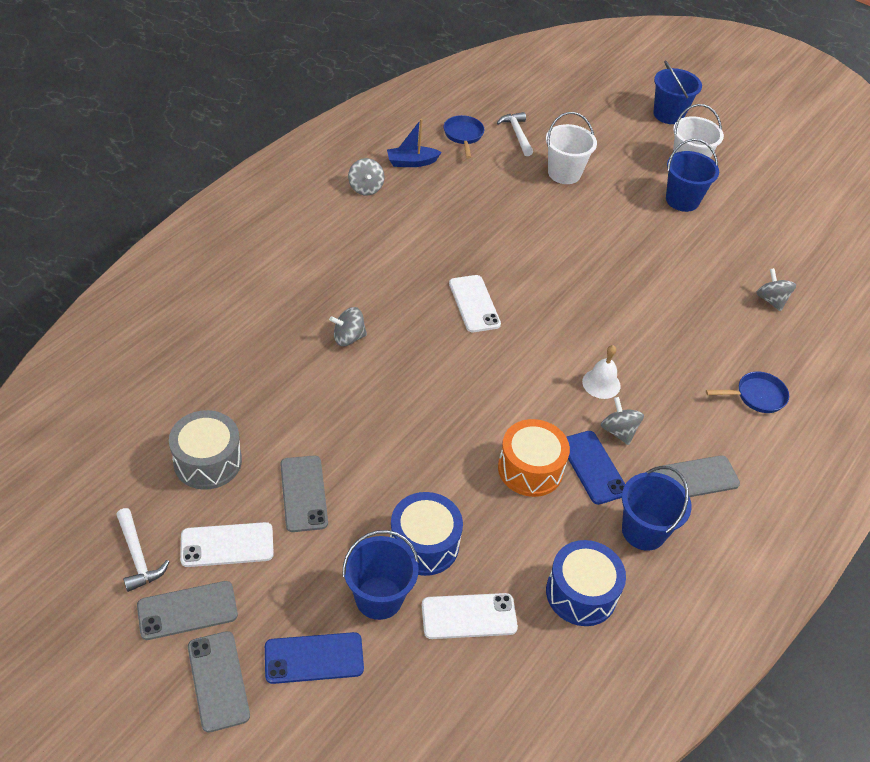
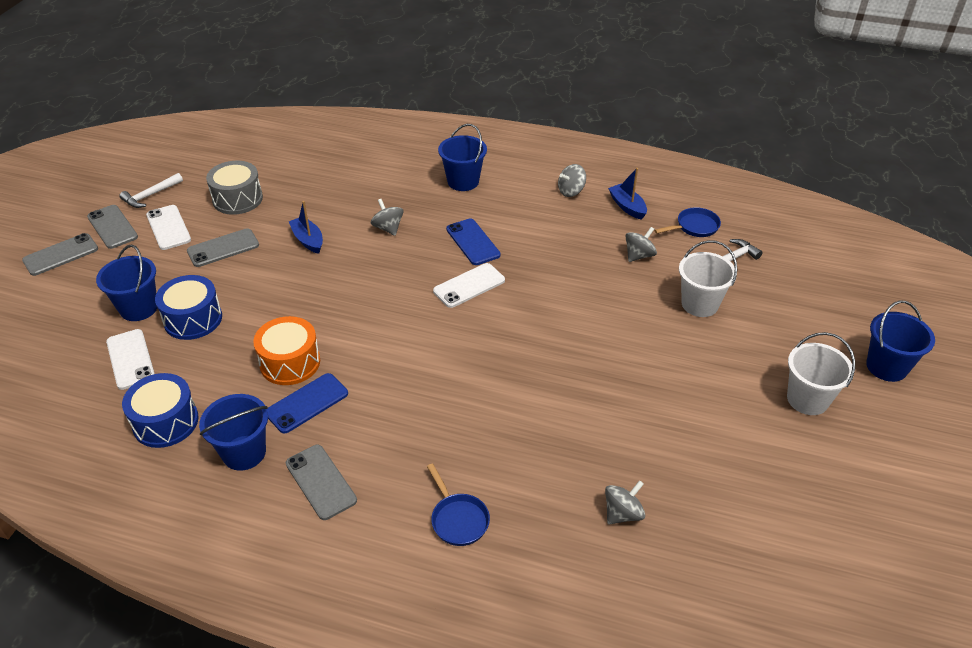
camera: 75 degrees right, 5 degrees down
blue phone [265,632,364,684] -> blue phone moved to [446,219,501,265]
white bell [582,345,621,399] -> none
grey spinning top [601,397,644,445] -> grey spinning top moved to [625,227,657,262]
blue bucket [666,139,719,212] -> blue bucket moved to [438,124,487,191]
none -> blue boat [289,201,323,254]

